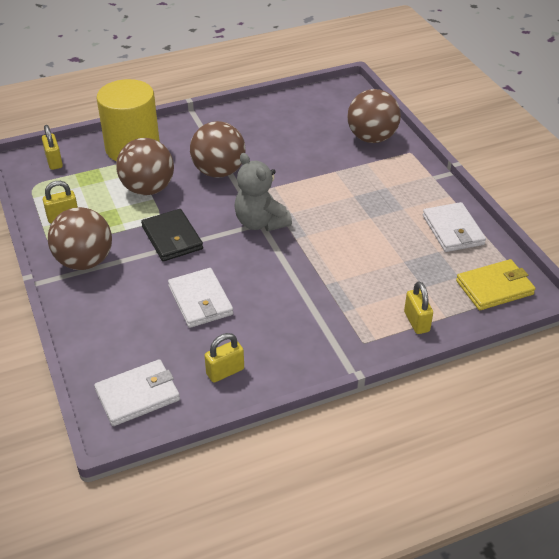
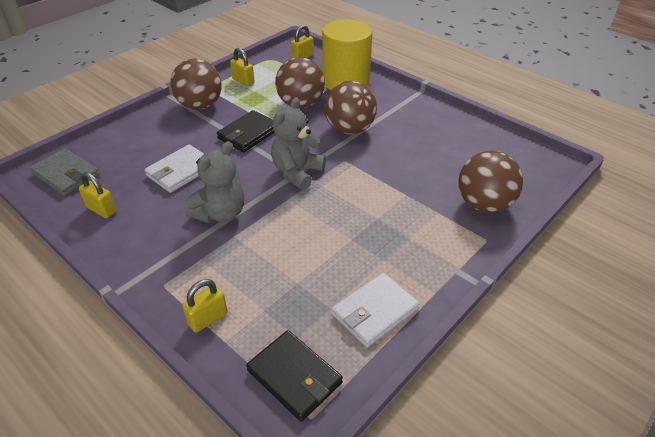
camera: 65 degrees right, 0 degrees up
white wallet [94,359,180,426] -> grey wallet [30,148,100,196]
yellow wallet [456,259,536,310] -> black wallet [246,330,343,422]
none -> grey teddy bear [185,141,244,223]

